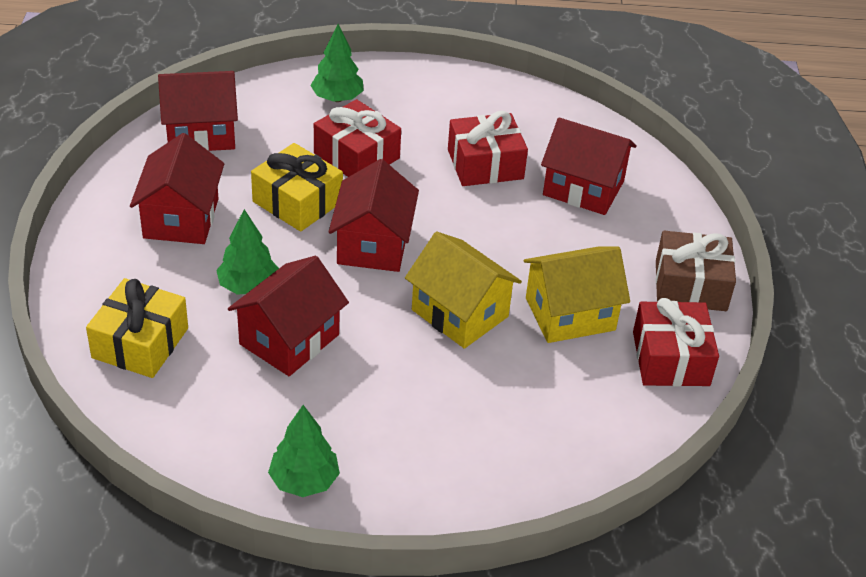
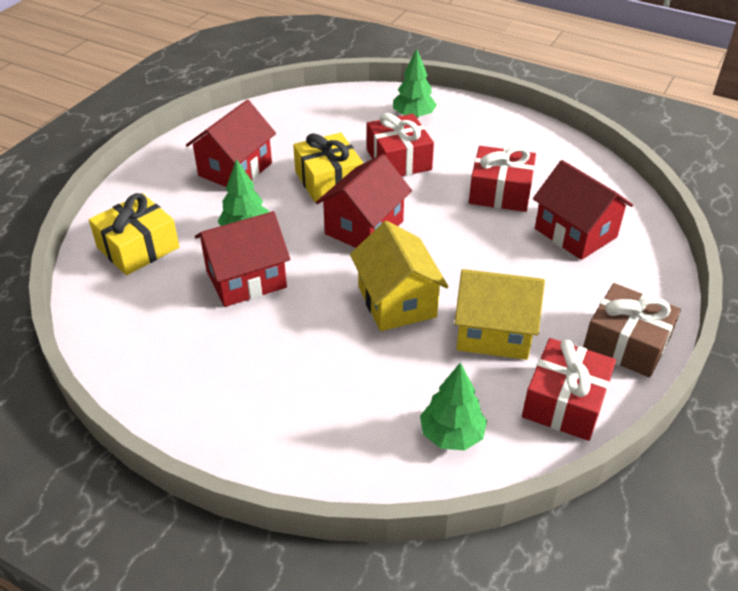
camera: 30 degrees right, 0 degrees up
red house [158,71,238,151] -> none
green tree [268,405,340,497] -> green tree moved to [420,363,487,450]

